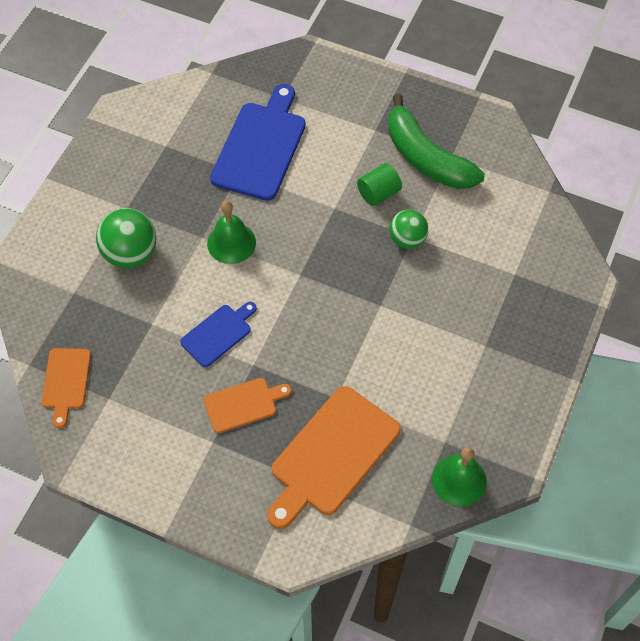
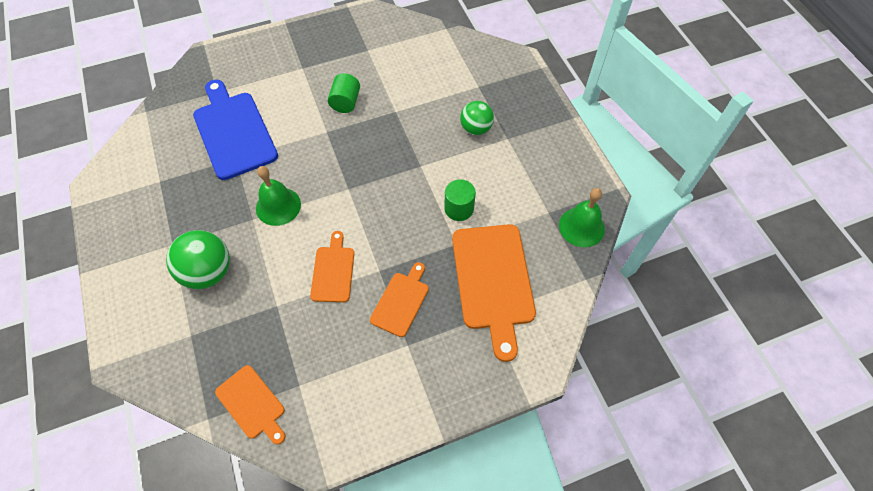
camera: 45 degrees left, 0 degrees up
blue cutting board [180,302,257,367] -> orange cutting board [310,231,354,302]
green banana [388,94,485,189] -> none
green ball [389,209,428,249] -> green ball moved to [460,101,494,135]
none -> green cylinder [444,179,476,221]

